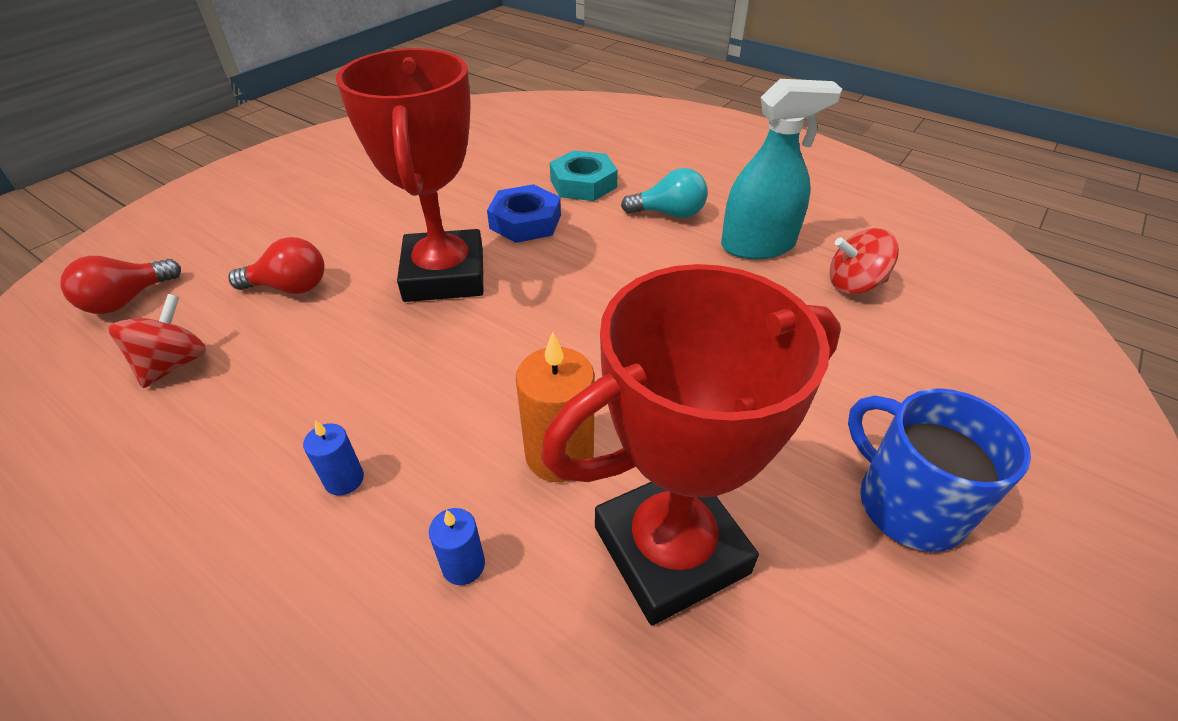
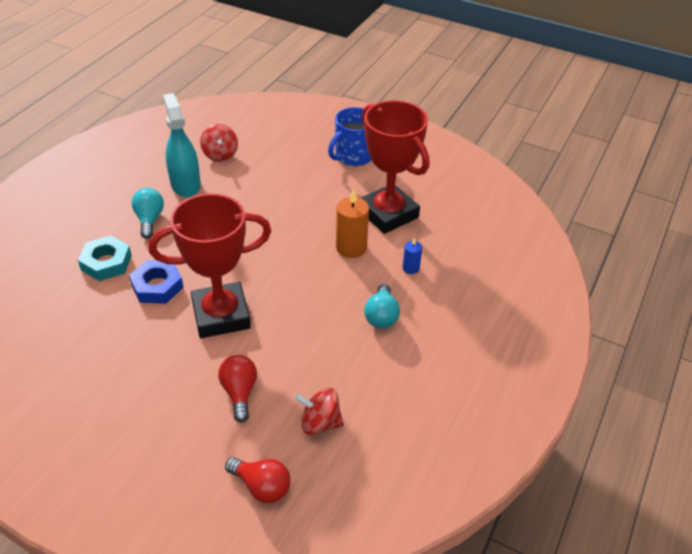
camera: 100 degrees left, 0 degrees up
blue candle [303,420,364,496] -> turquoise light bulb [364,284,400,328]

